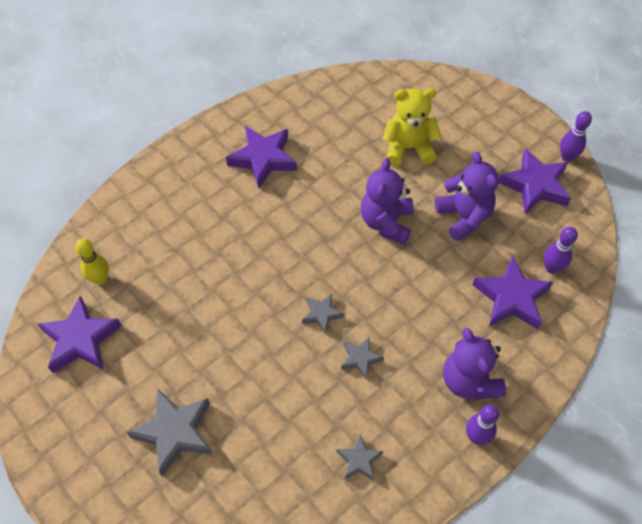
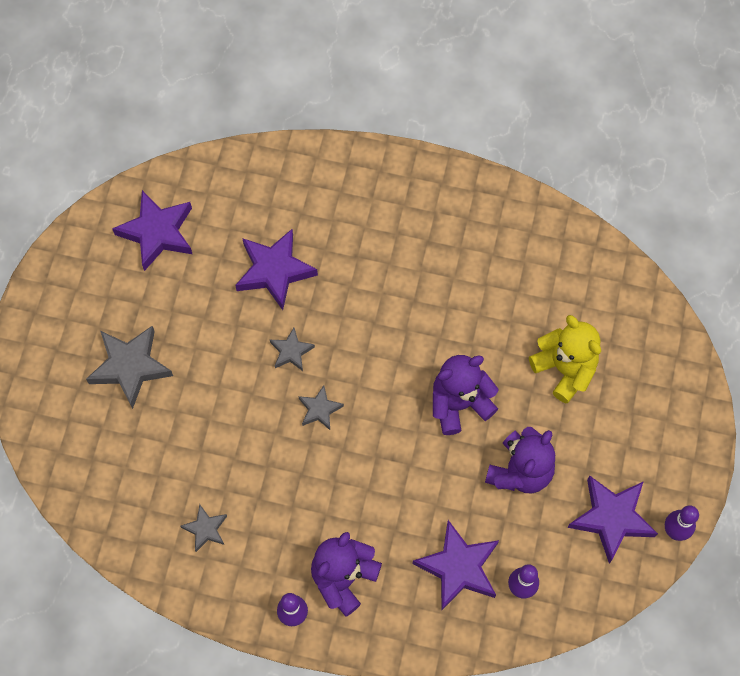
camera: 55 degrees right, 10 degrees up
yellow bowling pin [75,238,109,285] -> none
purple star [226,126,297,188] -> purple star moved to [235,229,318,310]
grey star [341,336,384,379] -> grey star moved to [270,328,315,371]

